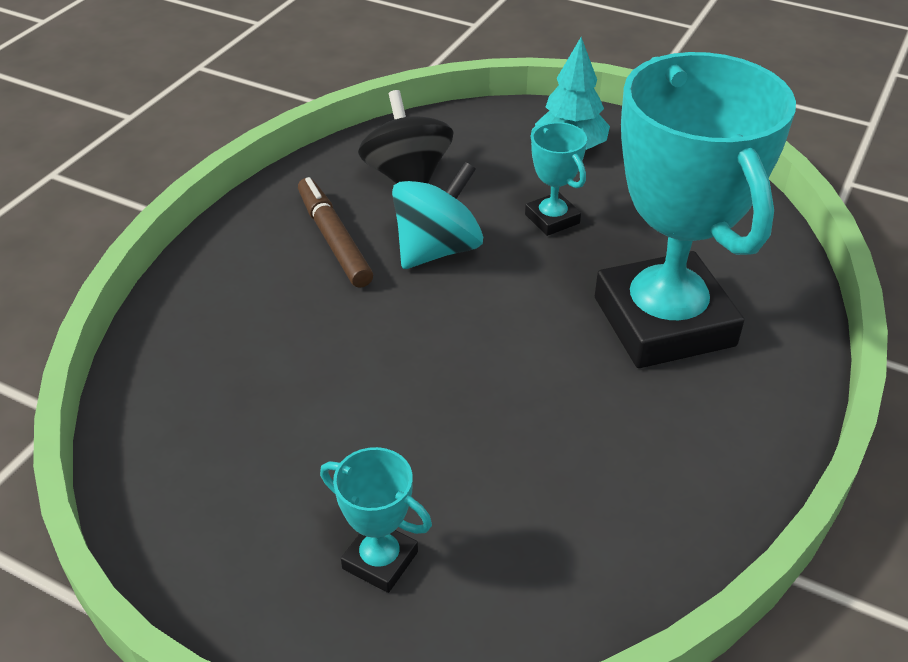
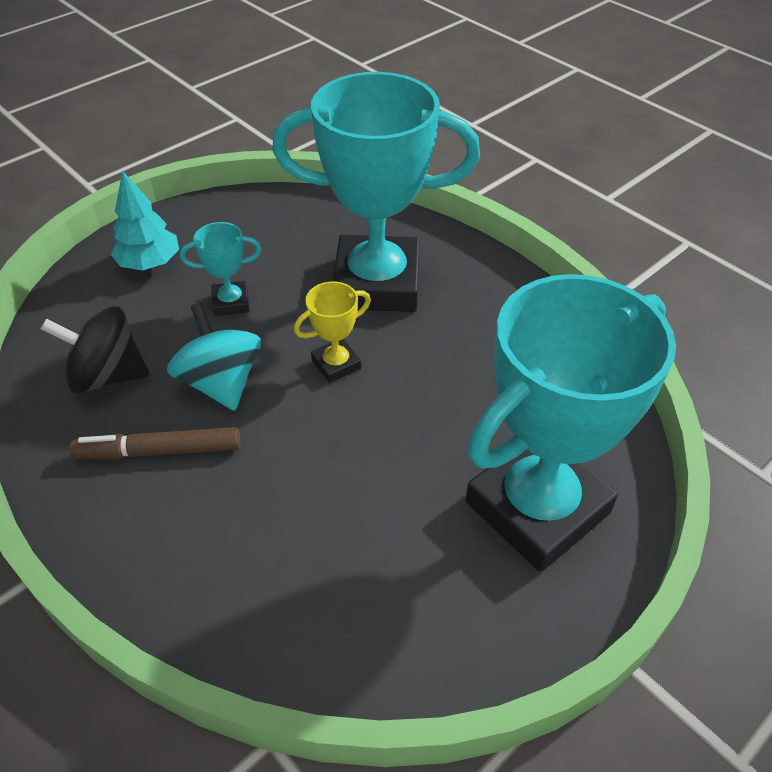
camera: 70 degrees left, 5 degrees up
turquoise trophy [320,447,432,593] -> turquoise trophy [466,274,676,572], size x2.41
none -> yellow trophy [294,282,371,383]

